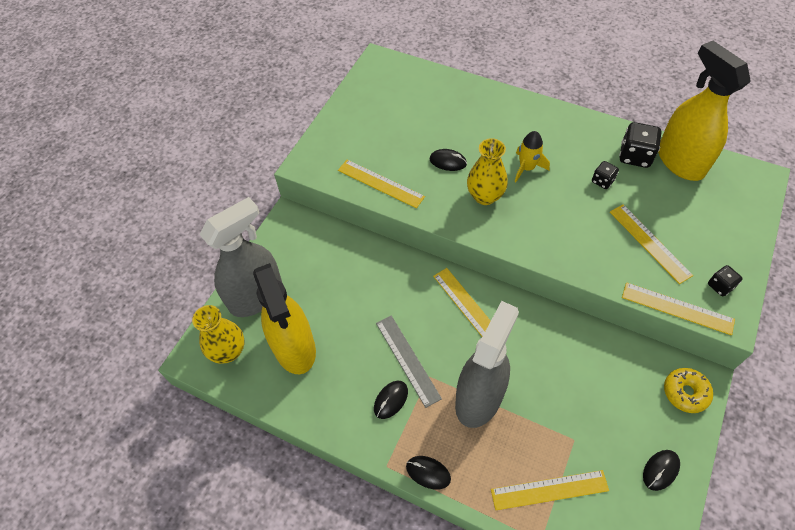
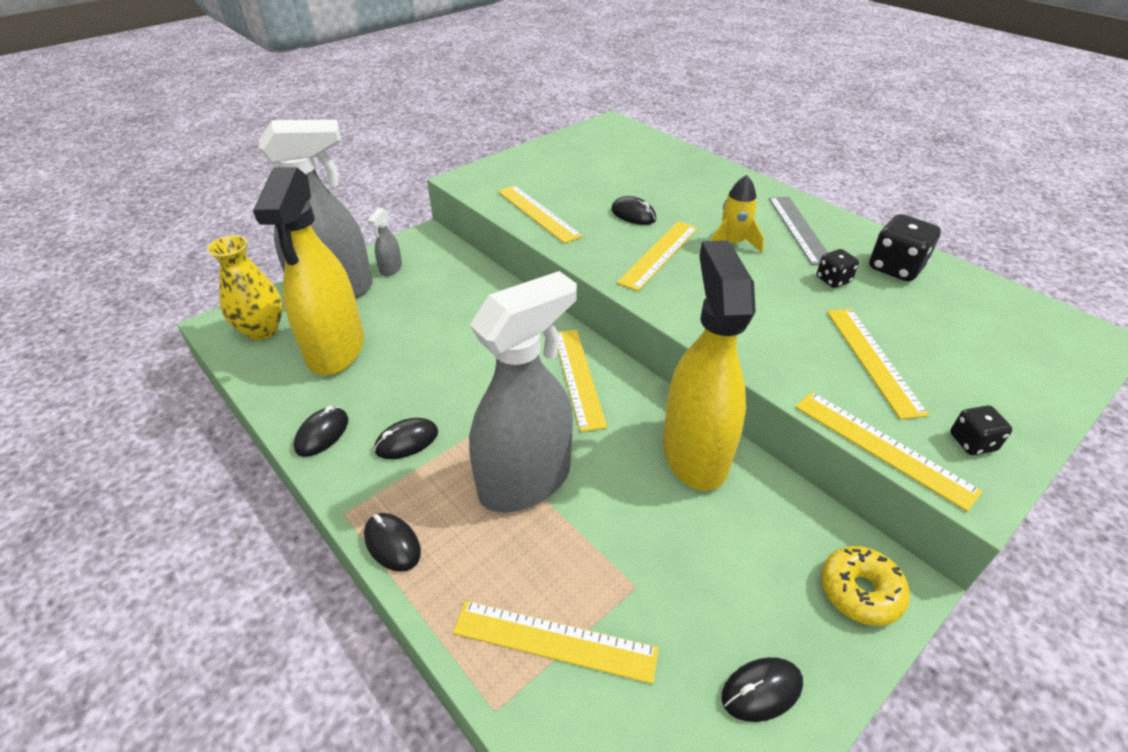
camera: 20 degrees right, 15 degrees down
grey ruler [376,315,442,408] -> grey ruler moved to [769,197,828,266]
yellow vase [467,138,508,205] -> yellow ruler [617,221,698,291]
yellow spray bottle [658,41,751,181] -> yellow spray bottle moved to [663,240,756,491]
none -> black mouse [294,406,348,457]
none -> grey spray bottle [367,208,402,276]

